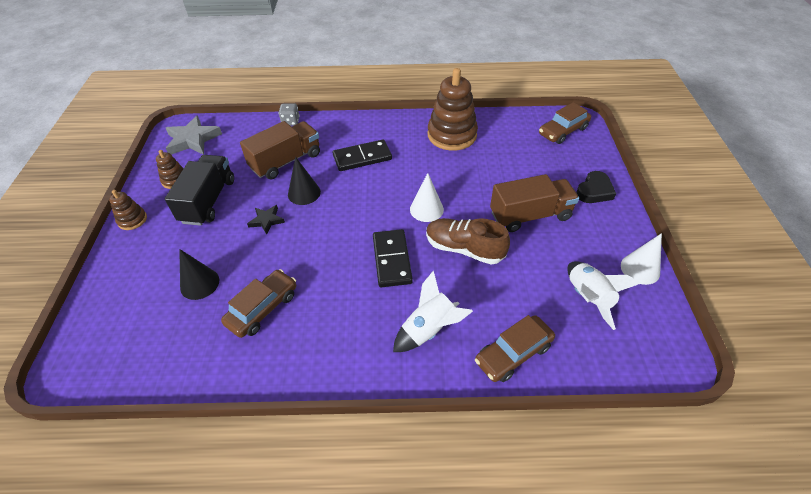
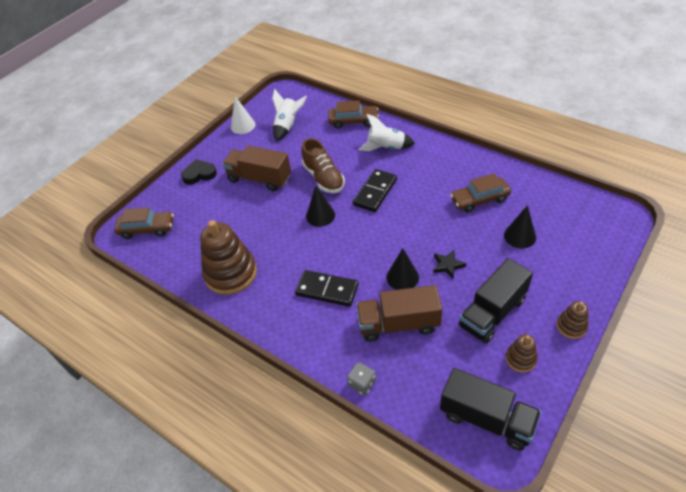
camera: 140 degrees left, 0 degrees up
grey star [166,116,222,155] -> black truck [440,368,541,451]
white cone [410,173,444,222] -> black cone [306,186,335,227]

